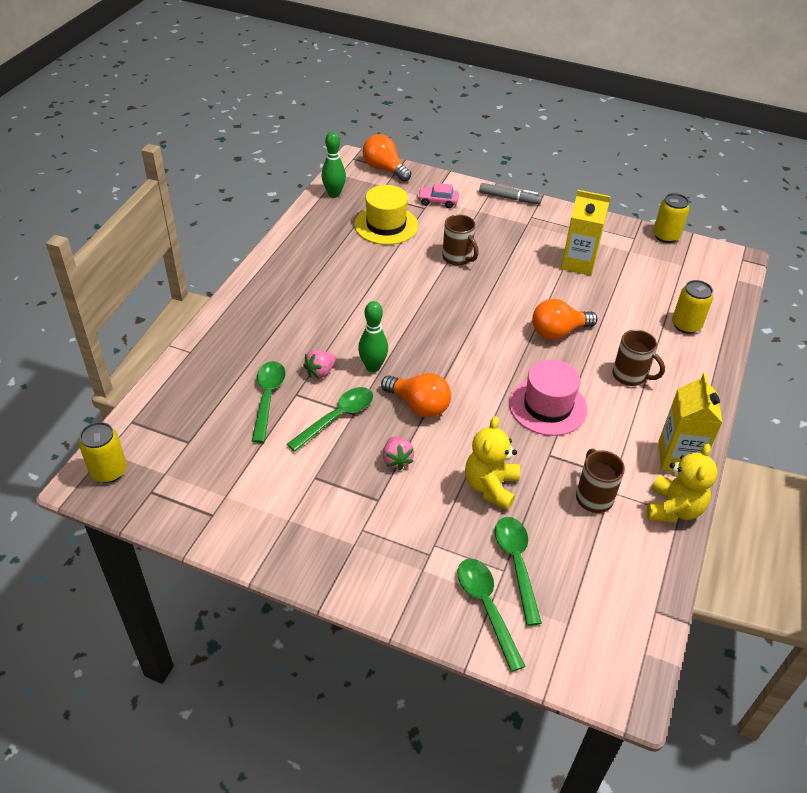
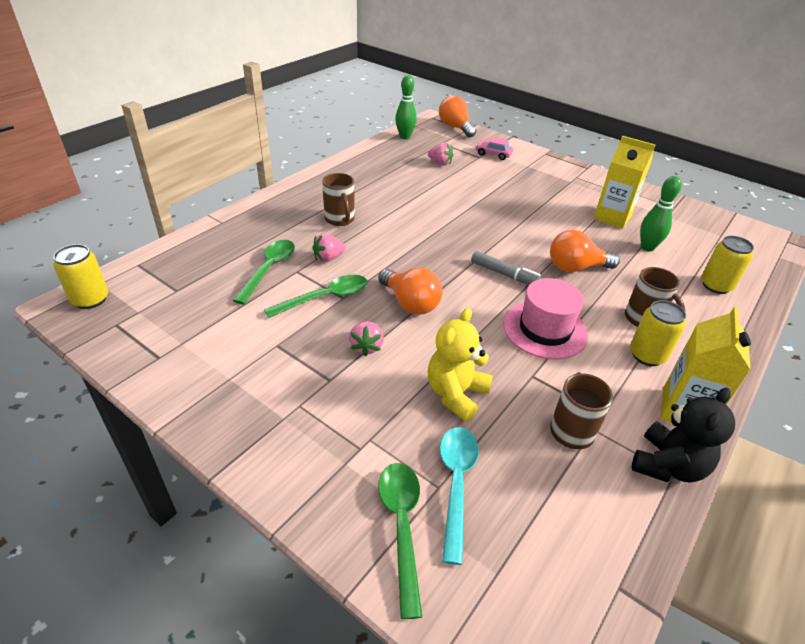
camera: 15 degrees right, 5 degrees down
yellow hat [354,185,418,245] -> pink strawberry [428,142,453,166]
green bowling pin [358,301,388,372] -> green bowling pin moved to [640,176,682,252]
brown mug [442,214,479,266] -> brown mug moved to [322,173,355,226]
grey marker [479,183,542,204] -> grey marker moved to [471,251,544,285]
green spoon [495,517,542,626] -> turquoise spoon [440,427,479,565]
yellow teddy bear [646,443,717,523] -> black teddy bear [632,387,735,483]
yellow can [653,193,690,243] -> yellow can moved to [630,300,686,366]

